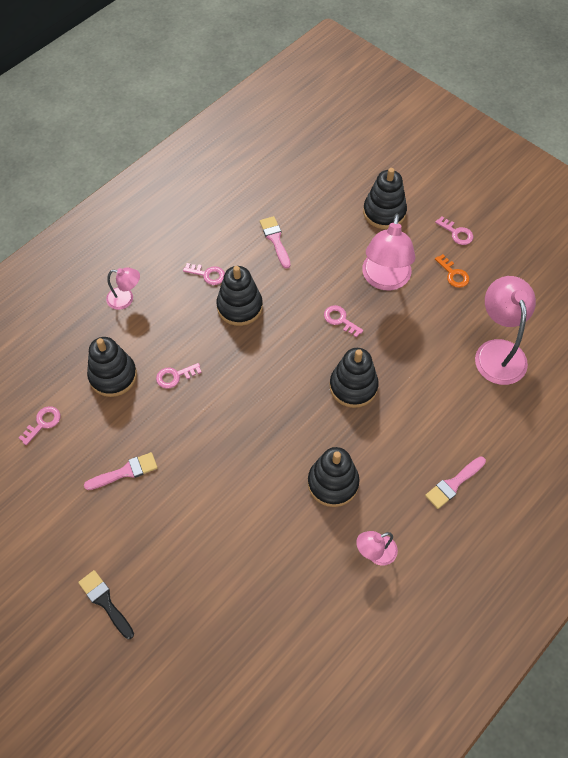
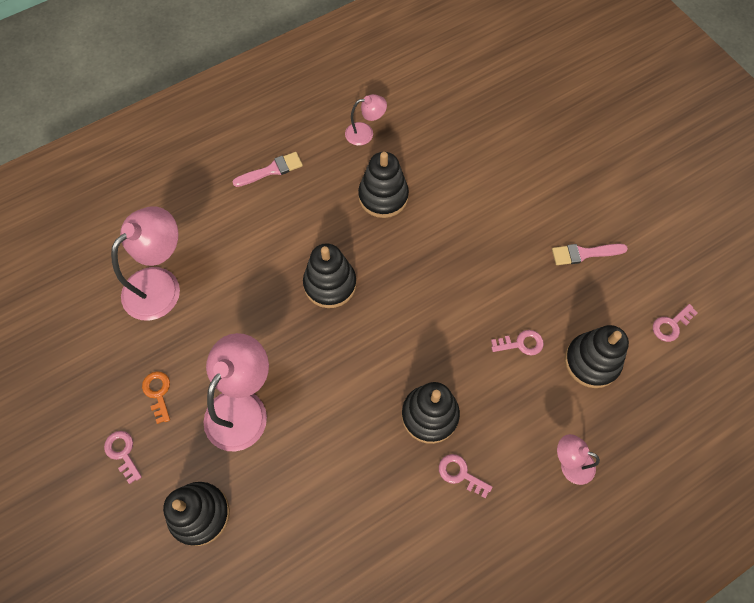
camera: 165 degrees left, 5 degrees up
black brush [78,570,134,639] -> none
pink brush [260,216,290,269] -> none
pink key [324,305,363,338] -> none
pink lamp [475,276,536,385] -> pink lamp turned 150 degrees counterclockwise [111,206,180,320]

